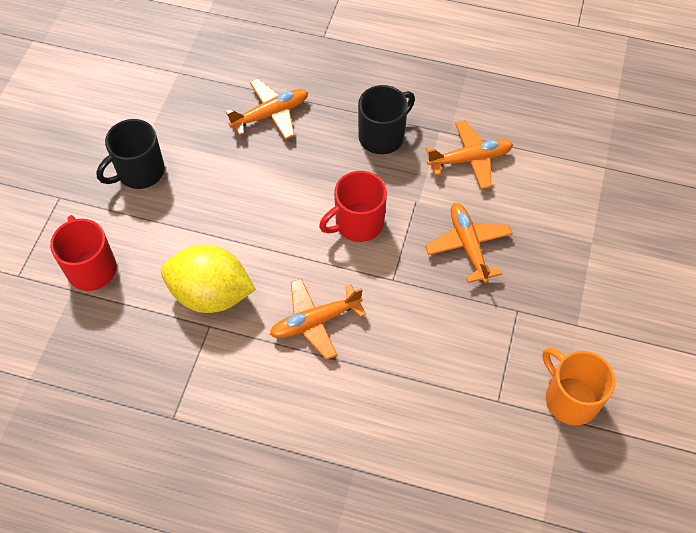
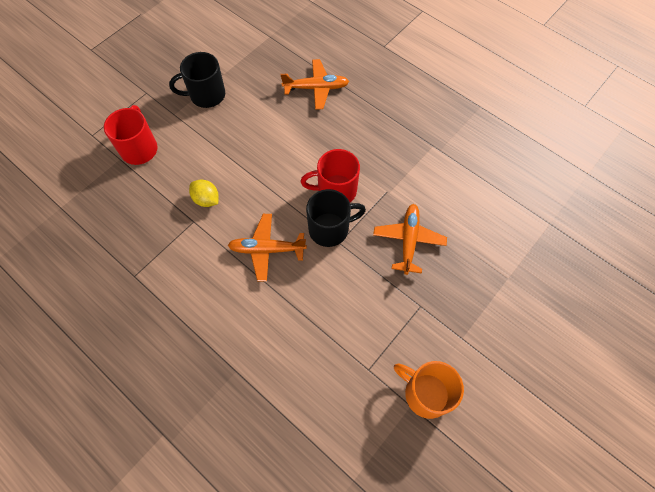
camera: 25 degrees right, 5 degrees up
yellow lemon [161,245,256,313] -> yellow lemon [189,180,219,207], size x0.50
black mug [358,85,415,154] -> black mug moved to [306,189,366,247]
orange plane [426,120,513,189] -> none
orange mug [542,347,616,425] -> orange mug turned 45 degrees counterclockwise [394,361,464,419]

